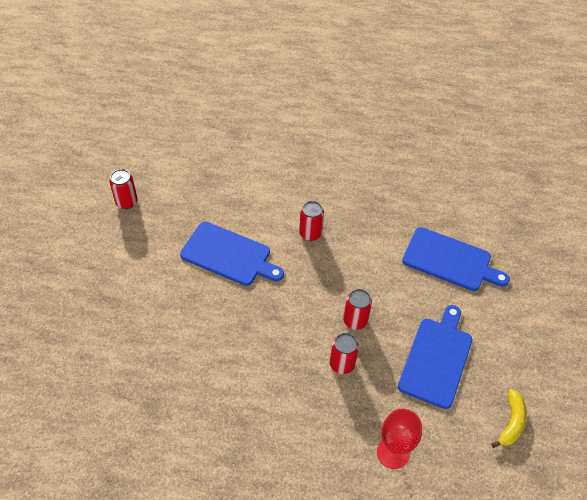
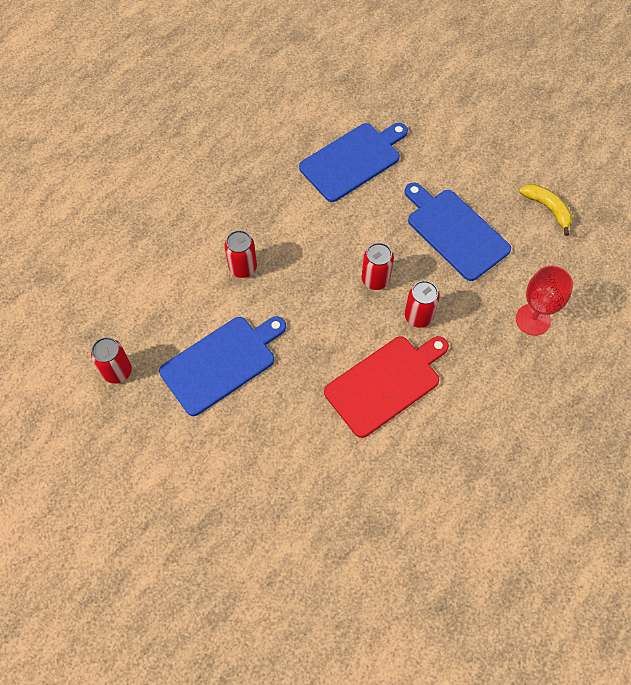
camera: 60 degrees left, 10 degrees up
red can [109,169,138,209] -> red can moved to [91,337,132,384]
none -> red cutting board [324,336,449,438]

